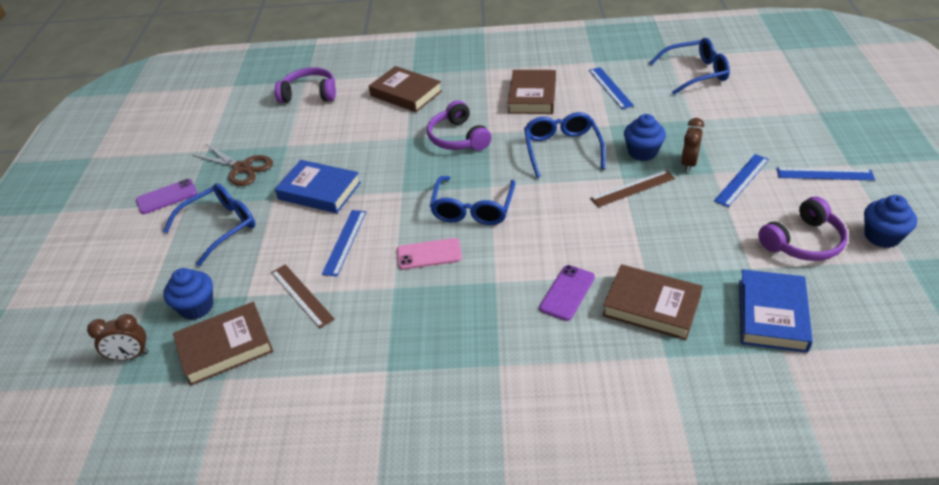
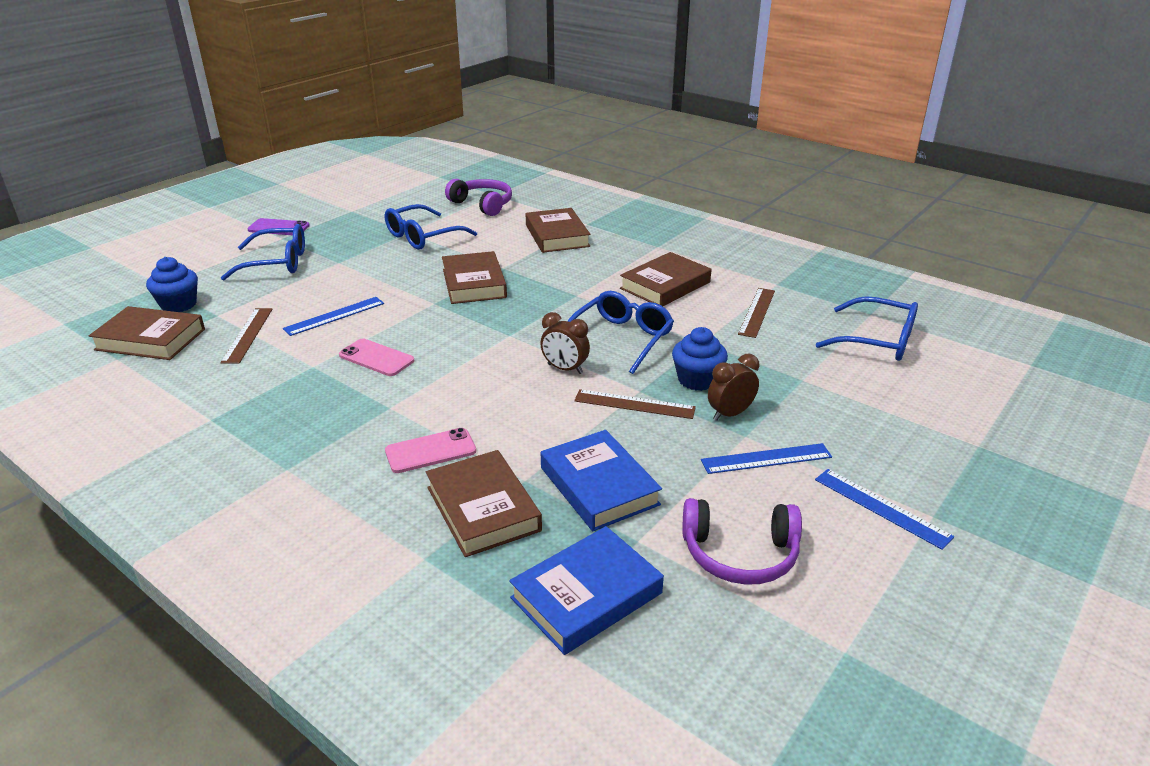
camera: 35 degrees right, 10 degrees down
brown clock [87,314,149,361] -> brown clock moved to [540,312,590,374]
brown scissors [192,144,273,186] -> none
blue book [275,160,361,213] -> blue book moved to [541,430,662,531]
purple headphones [427,100,491,151] -> none
blue glasses [430,176,516,225] -> blue glasses moved to [385,204,477,250]
purple phone [539,265,595,321] -> pink phone [385,428,476,473]
blue ruler [589,67,634,109] -> brown ruler [738,288,775,338]
blue cupcake [864,195,917,248] -> none
none -> brown book [442,251,507,304]

